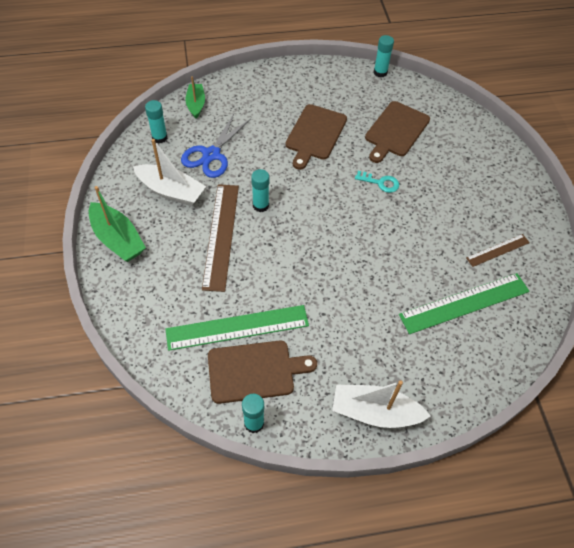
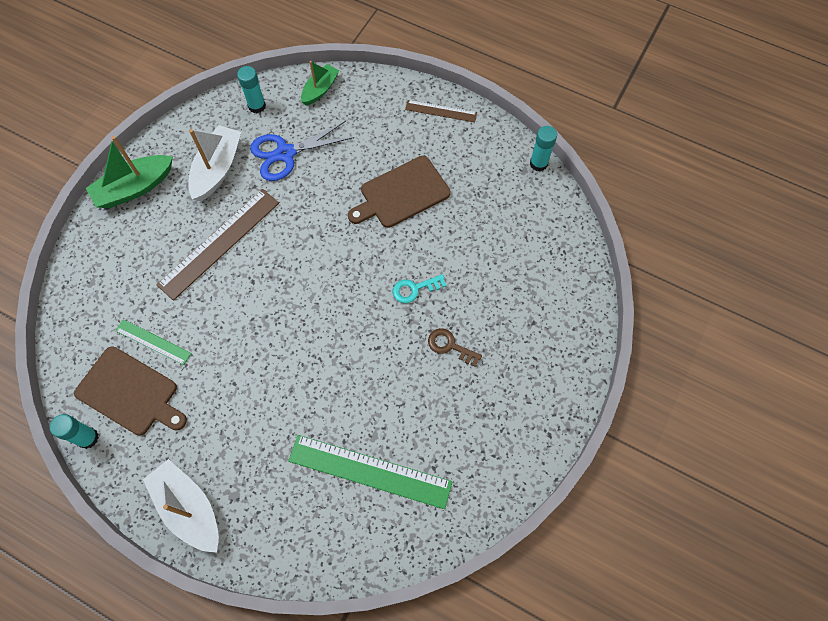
camera: 40 degrees right, 10 degrees up
green boat [89,186,146,262] -> green boat turned 60 degrees clockwise [86,136,173,208]
white boat [133,139,206,206] -> white boat turned 135 degrees counterclockwise [188,125,241,201]
green ruler [165,305,309,351] -> green ruler [115,319,191,365], size x0.54
turquoise glue stick [251,169,269,212] -> none
turquoise key [355,171,399,193] -> turquoise key turned 105 degrees clockwise [392,274,447,303]
brown cutting board [365,101,430,163] -> none
brown ruler [466,234,530,267] -> brown ruler moved to [405,100,477,122]
none -> brown key [428,328,482,367]

